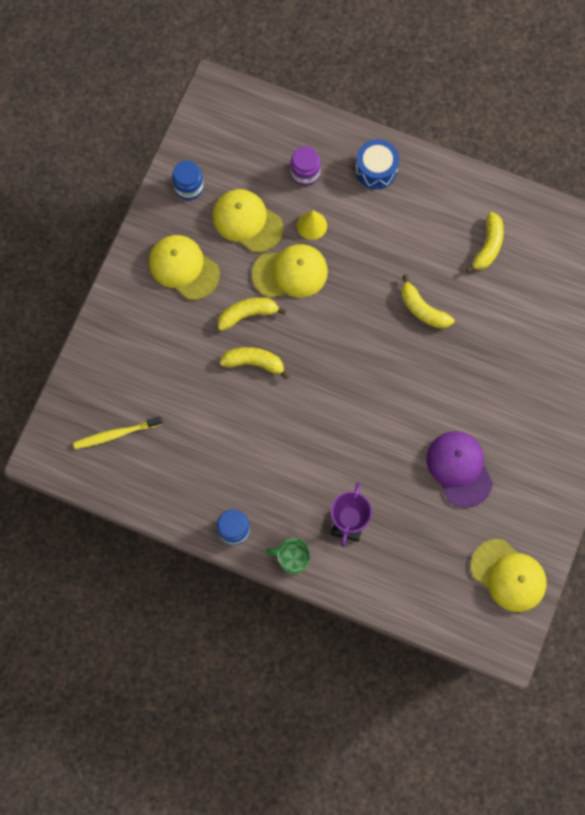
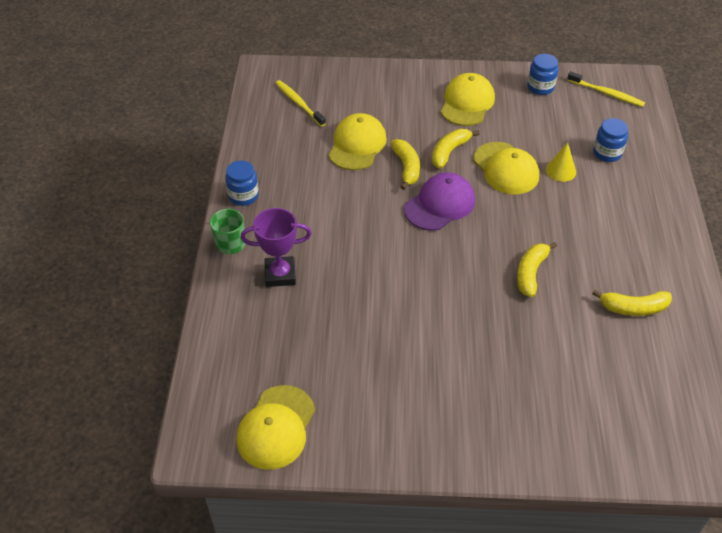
camera: 70 degrees right, 25 degrees down
yellow cap [213,189,283,253] -> yellow cap moved to [328,113,387,170]
yellow banana [218,298,286,331] -> yellow banana turned 105 degrees counterclockwise [432,129,479,169]
purple jar [290,146,321,186] -> blue jar [593,118,628,162]
blue drum [355,139,399,189] -> none
purple cap [427,431,493,507] -> purple cap moved to [404,172,475,231]
none -> yellow toothbrush [567,71,645,107]

